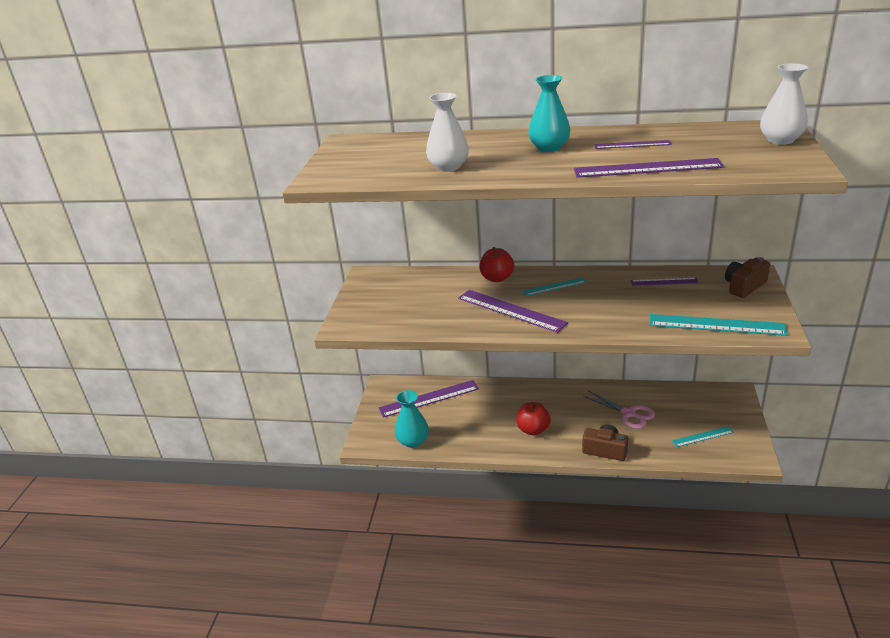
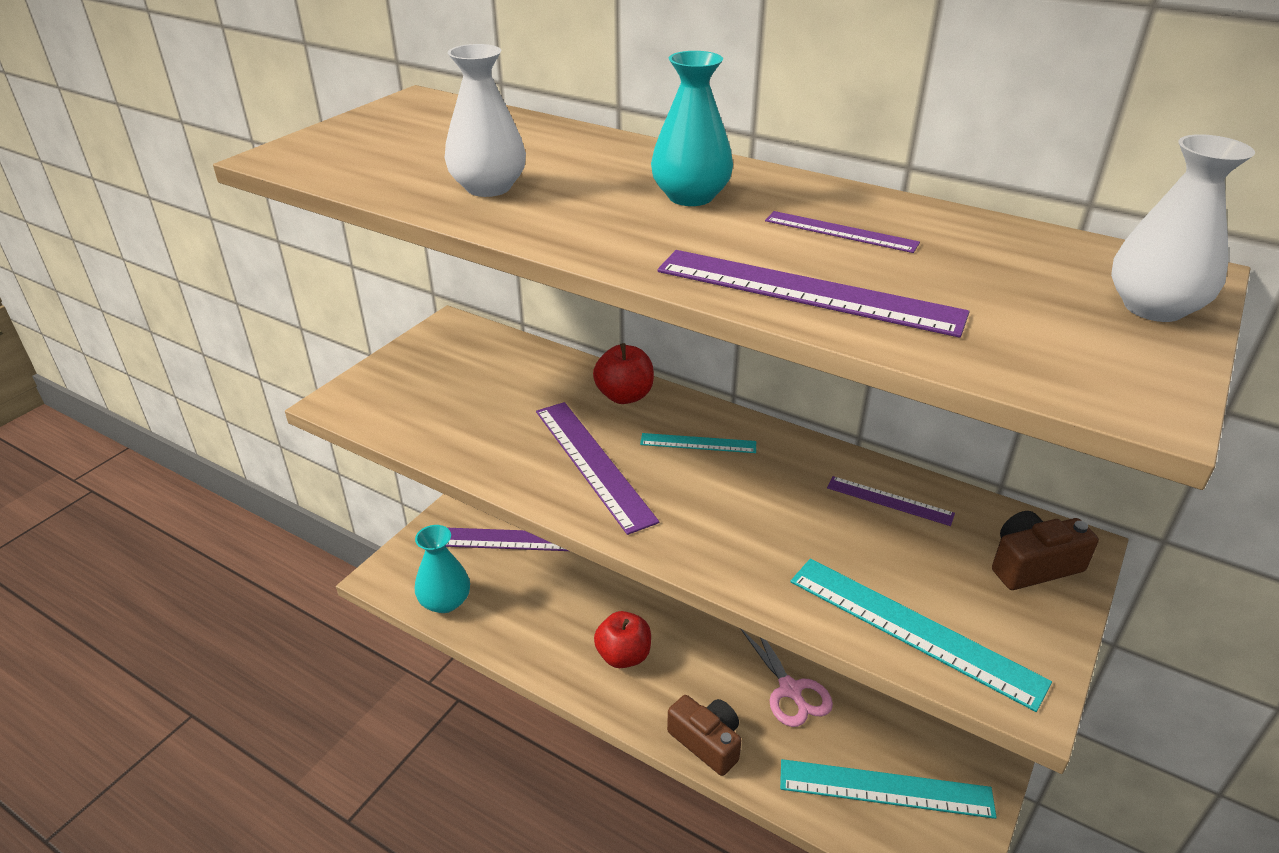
camera: 20 degrees right, 5 degrees up
turquoise ruler [672,426,734,447] -> turquoise ruler [780,759,997,819], size x1.80

